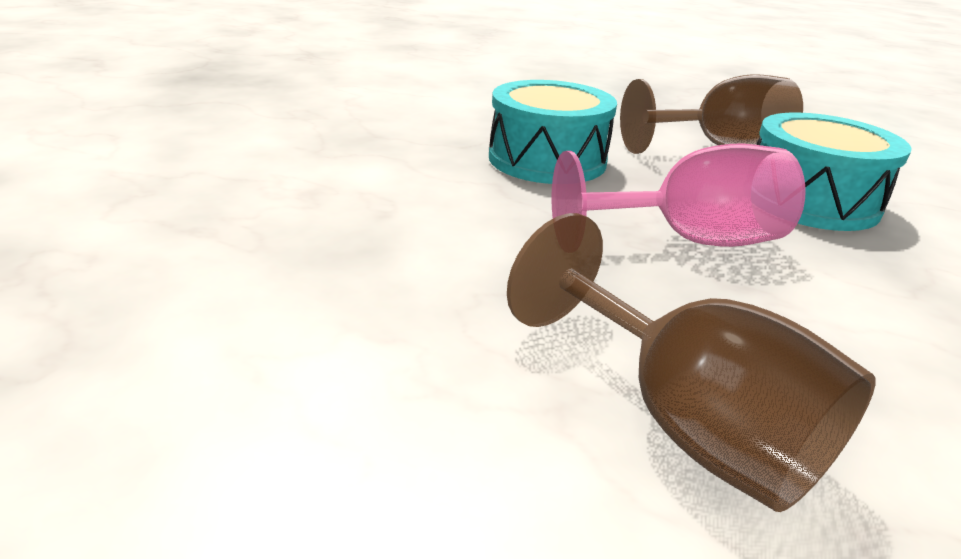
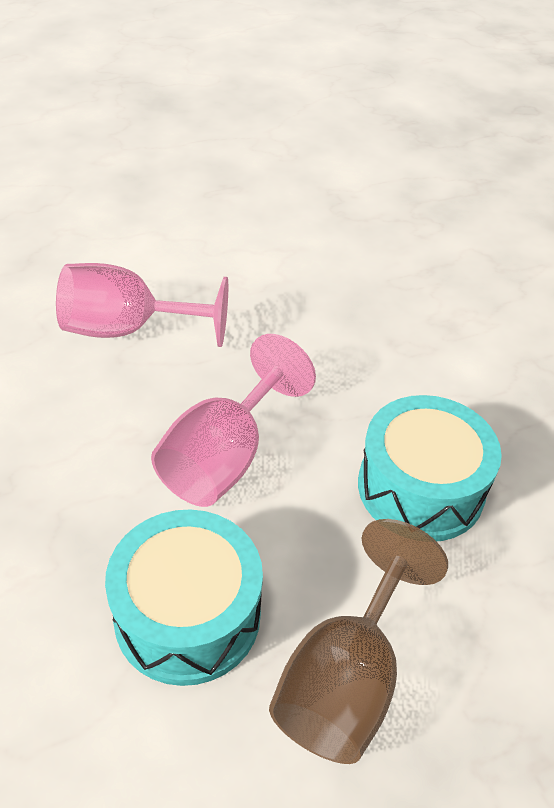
camera: 130 degrees right, 15 degrees up
brown goblet [507,213,876,512] -> pink goblet [56,263,228,347]

